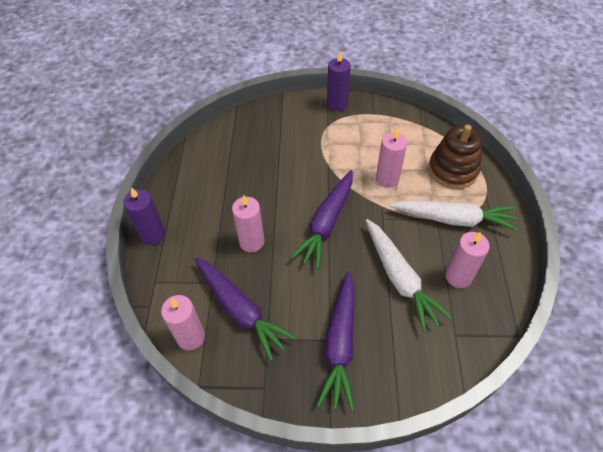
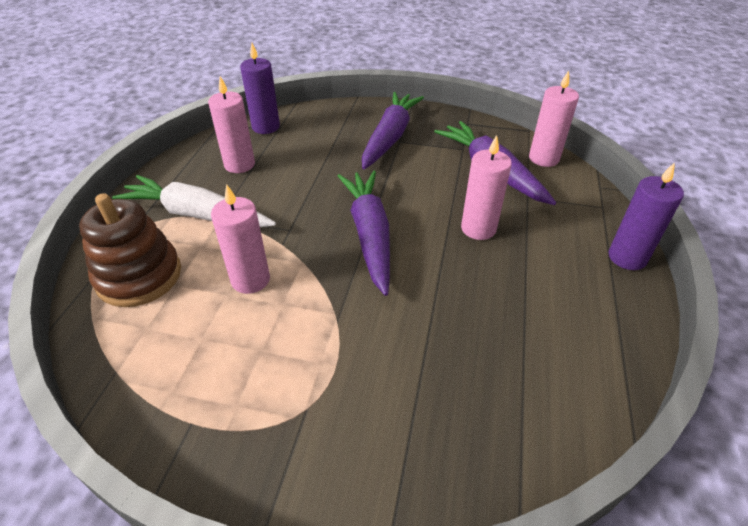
camera: 170 degrees left, 10 degrees down
purple carrot [290,170,353,269] -> purple carrot turned 45 degrees counterclockwise [338,171,390,296]
purple candle [327,52,351,111] -> purple candle moved to [240,43,280,134]
white carrot [366,219,452,332] -> none

